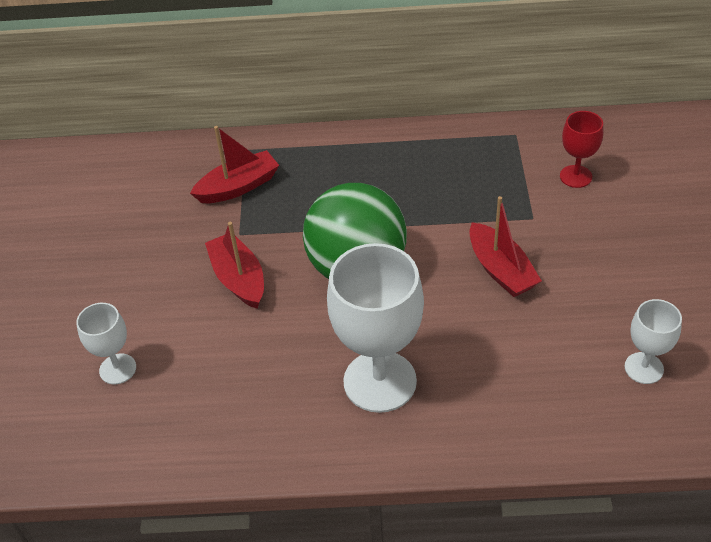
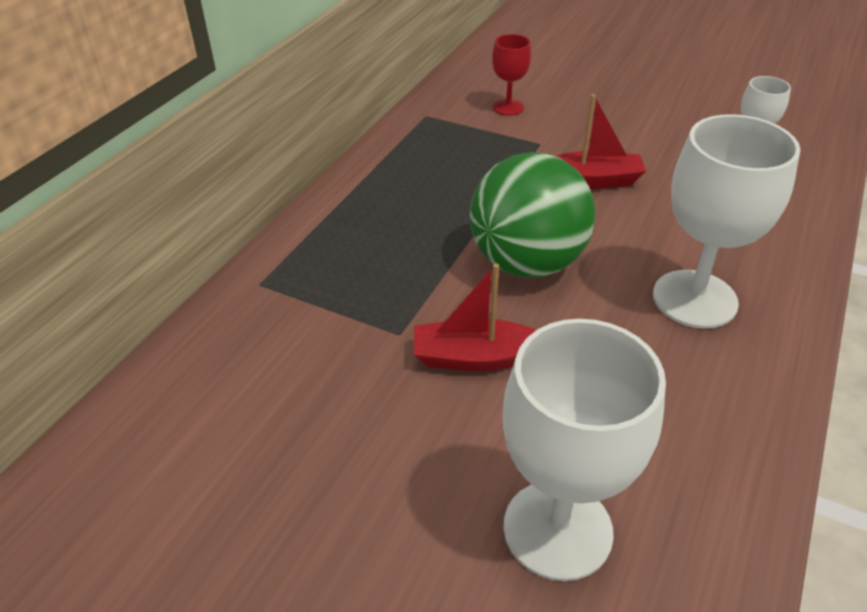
camera: 65 degrees left, 5 degrees down
white goblet [76,303,136,384] -> white goblet [503,319,666,581], size x1.93
red boat [190,126,279,203] -> none

